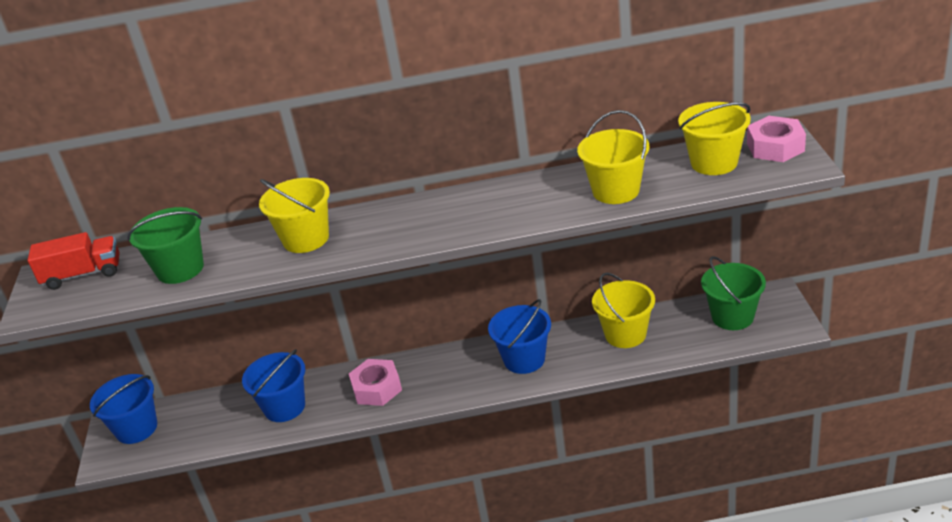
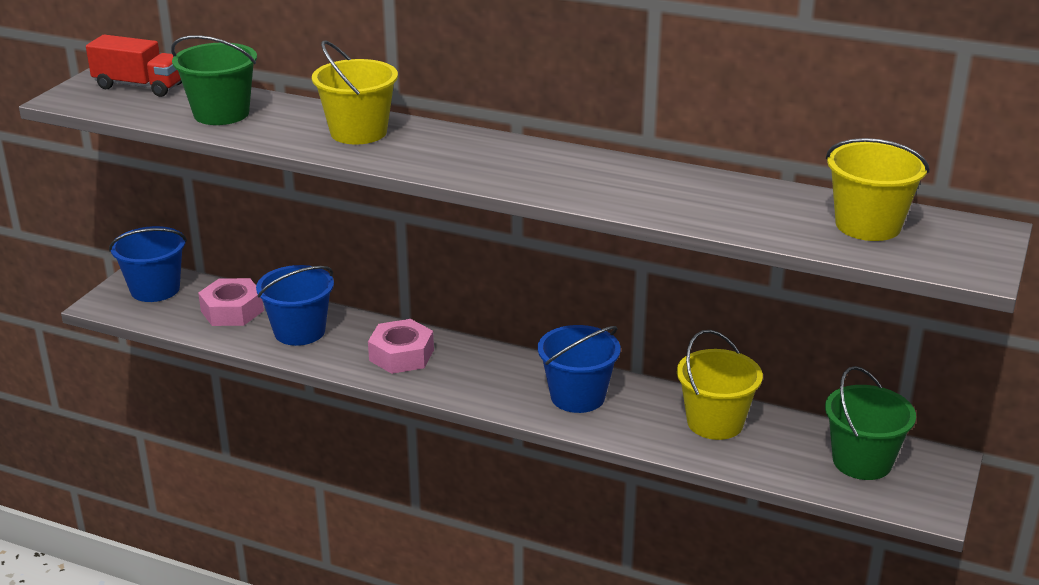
camera: 25 degrees right, 5 degrees down
yellow bucket [577,110,650,204] -> none
pink nut [747,116,806,162] -> pink nut moved to [198,278,264,326]

